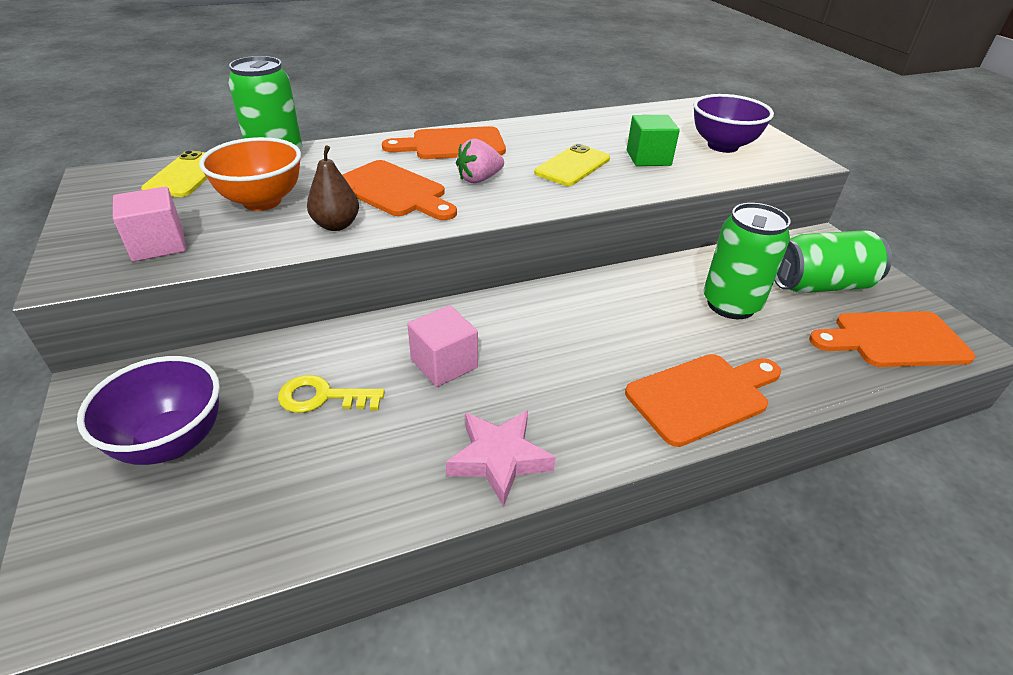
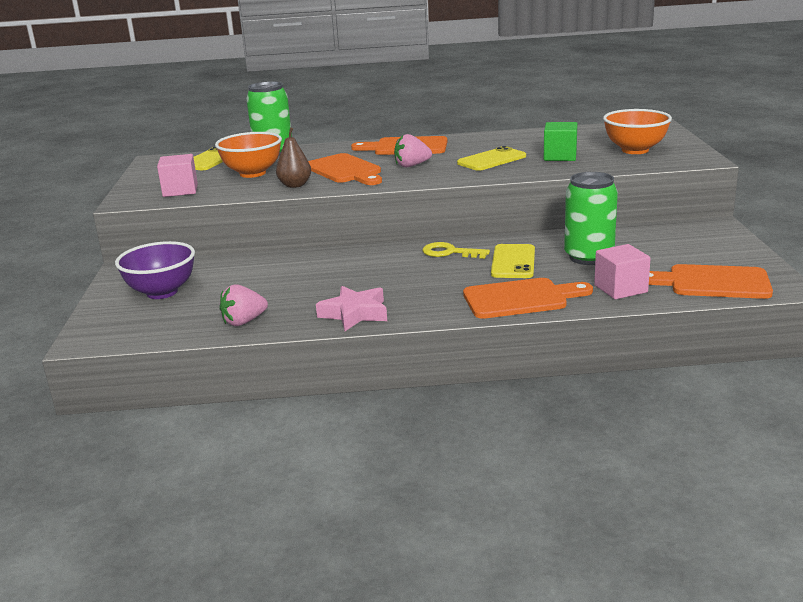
camera: 20 degrees right, 15 degrees down
yellow key [278,375,385,413] -> yellow key moved to [422,242,490,259]
pink cube [407,305,478,387] -> pink cube moved to [594,244,651,299]
purple bowl [693,94,774,153] -> orange bowl [603,109,672,154]
green can [774,230,892,293] -> none
none -> pink strawberry [219,284,268,326]
none -> yellow phone [491,244,535,278]

